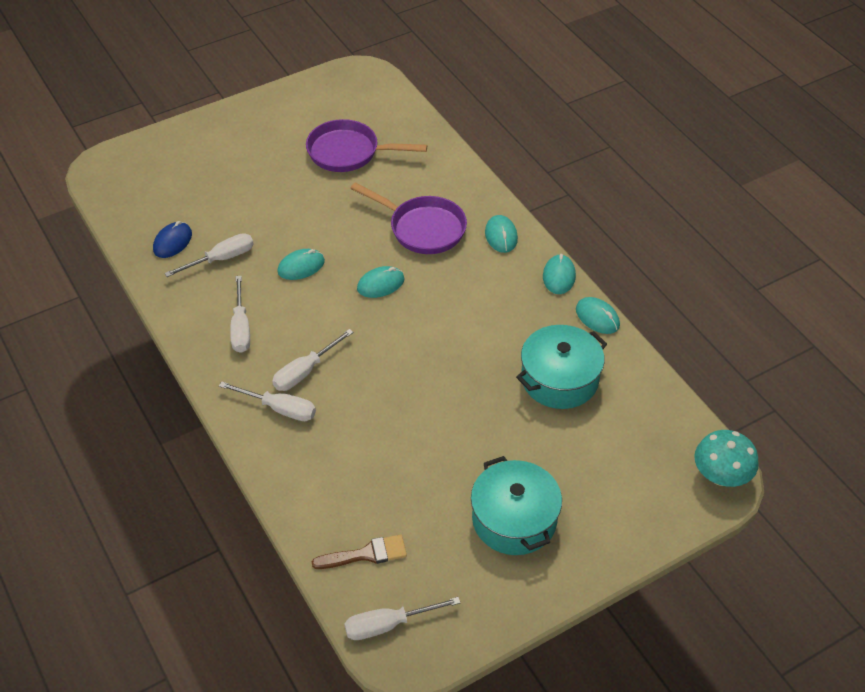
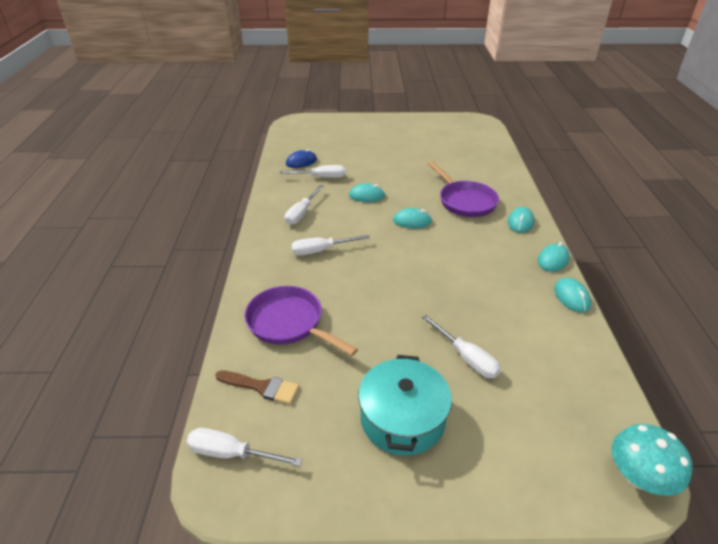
camera: 30 degrees right, 10 degrees down
white screwdriver [219,381,316,421] -> white screwdriver moved to [422,315,501,378]
purple pan [306,119,427,172] -> purple pan moved to [244,286,358,356]
turquoise pot [516,325,607,409] -> none

